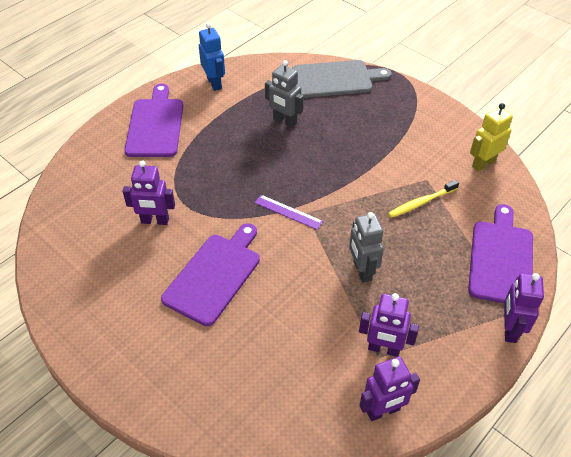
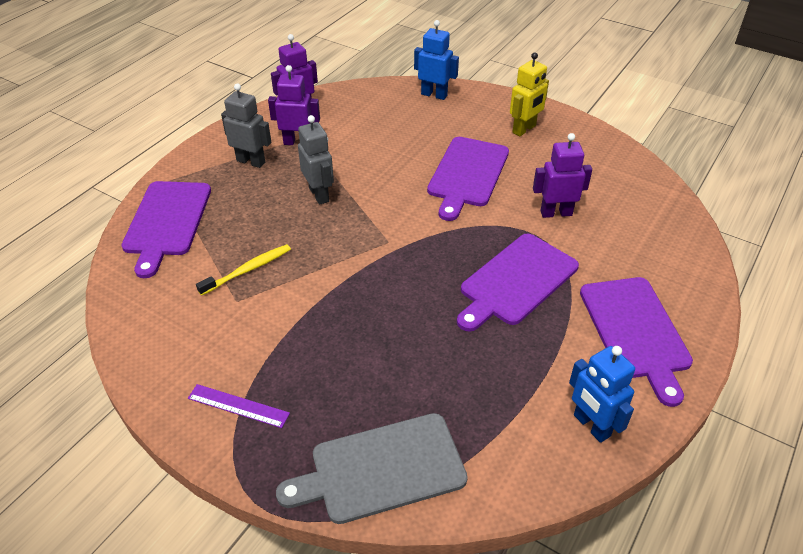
camera: 170 degrees right, 5 degrees down
purple ruler [255,195,323,230] -> purple ruler moved to [188,384,290,428]
grey robot [265,60,304,128] -> grey robot moved to [221,83,271,168]
yellow robot [470,103,513,172] -> yellow robot moved to [510,52,549,136]
purple robot [504,273,544,343] -> none
none -> blue robot [414,20,459,100]
none -> purple cutting board [457,233,579,332]

